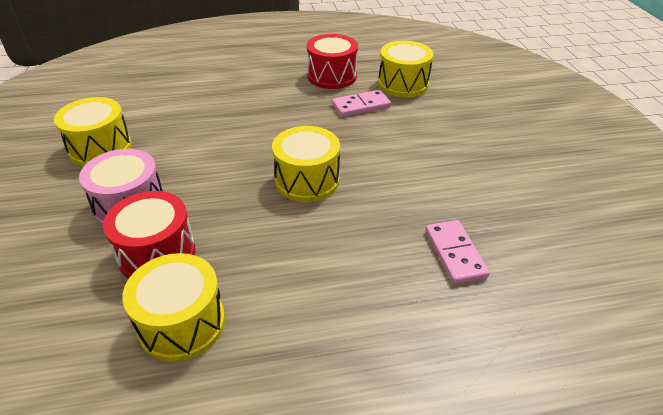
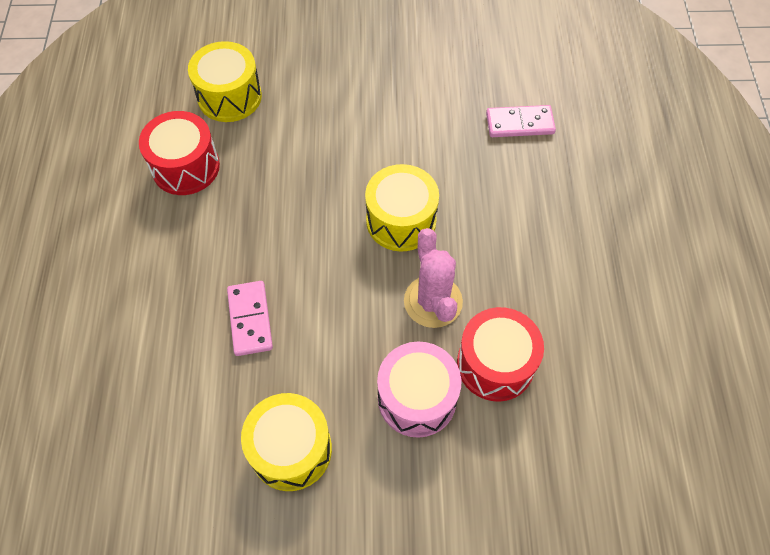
camera: 80 degrees left, 20 degrees up
yellow drum [122,253,225,362] -> none
pink domino [332,90,391,117] -> pink domino moved to [227,281,273,356]
none -> pink cactus [404,228,463,328]

